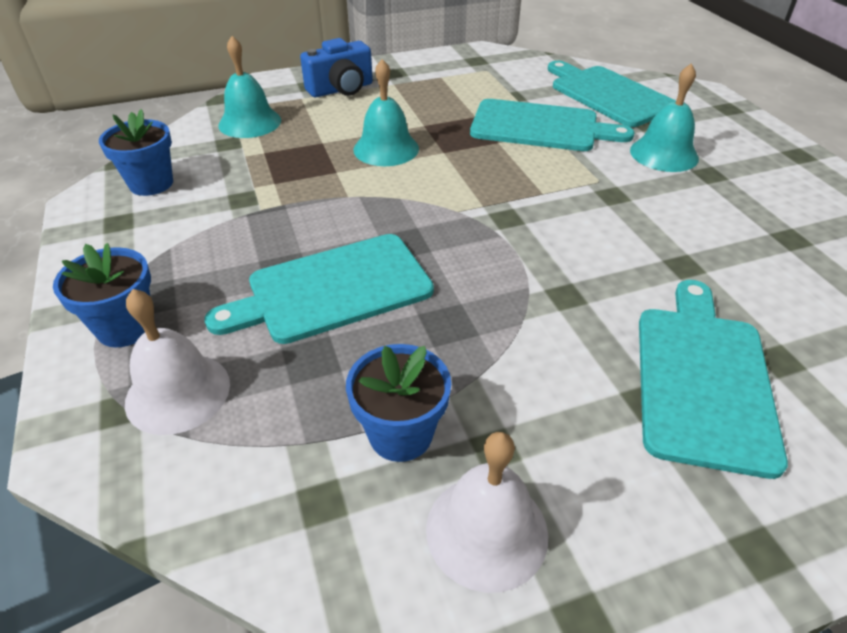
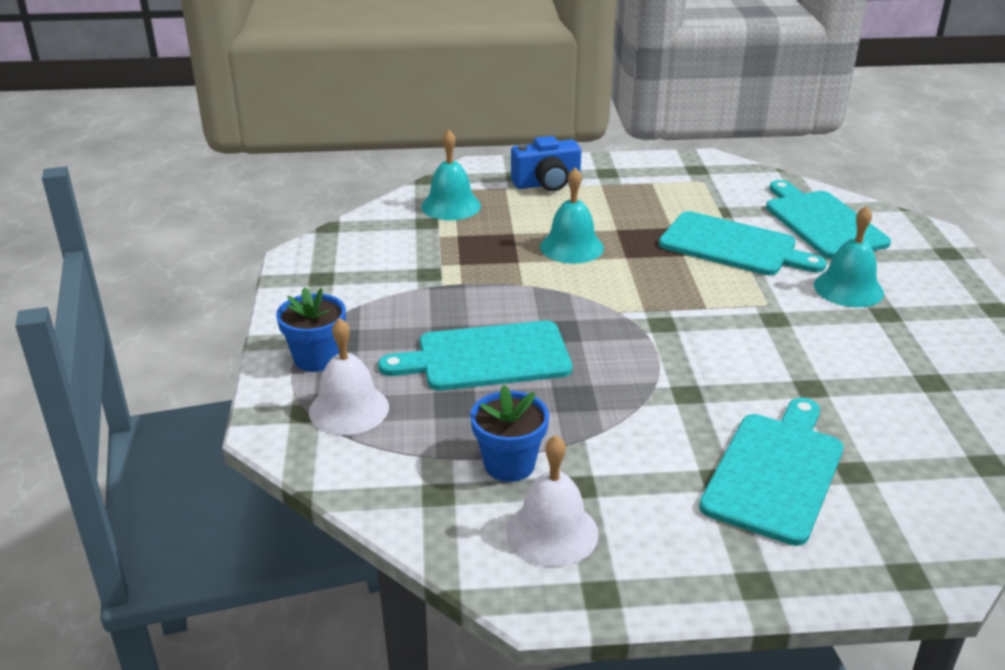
camera: 15 degrees right, 10 degrees down
blue flower pot [99,109,173,196] -> none

